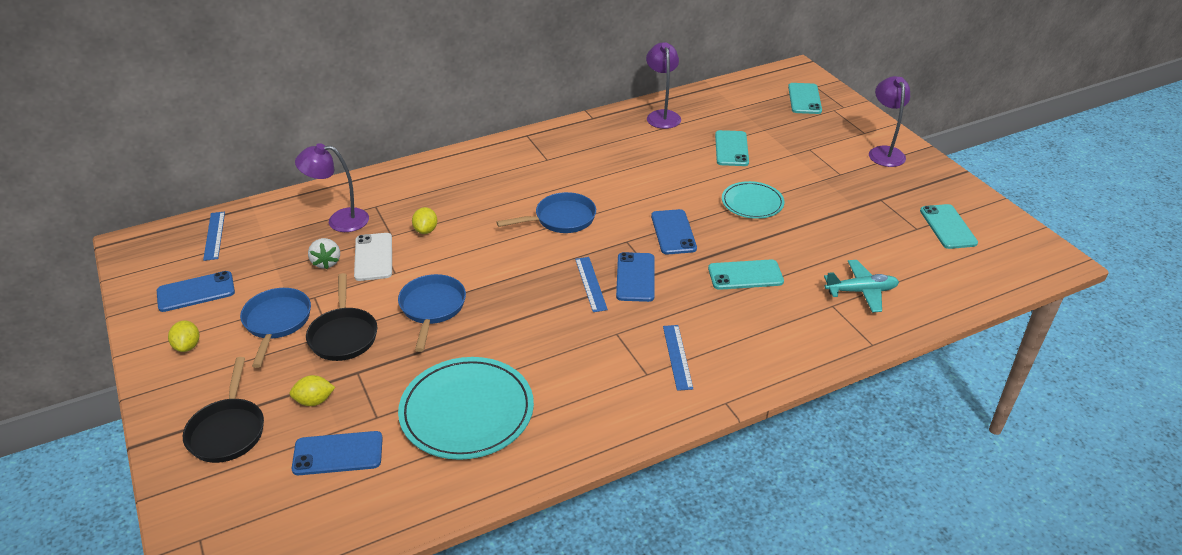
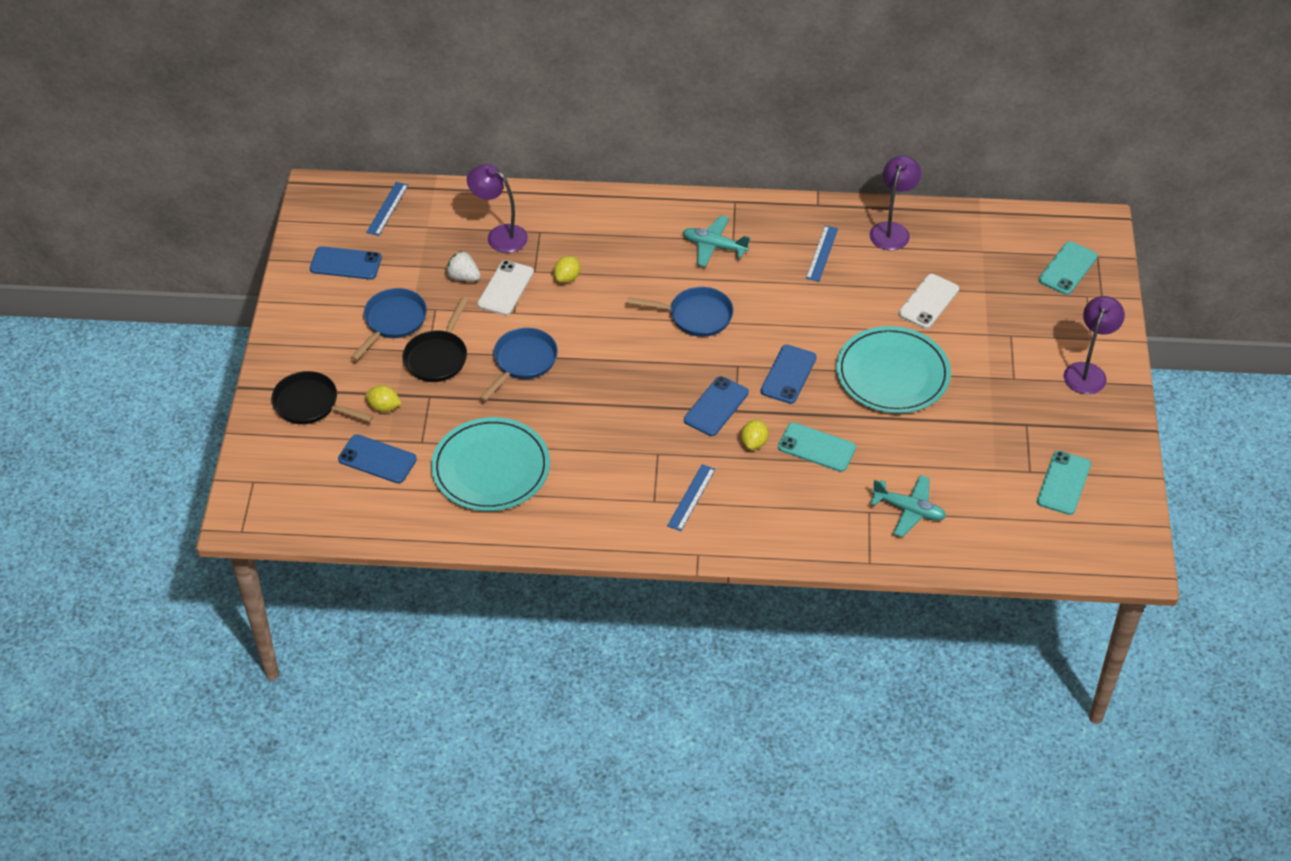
camera: 30 degrees right, 10 degrees up
yellow lemon [168,320,199,352] -> yellow lemon moved to [741,420,768,450]
black pan [183,357,264,463] -> black pan turned 90 degrees clockwise [271,371,374,424]
white strawberry [308,238,340,269] -> white strawberry turned 105 degrees clockwise [446,251,481,281]
blue ruler [575,257,608,312] -> blue ruler moved to [806,225,838,282]
turquoise phone [715,130,749,166] -> white phone [898,274,959,329]
turquoise plate [722,181,784,219] -> turquoise plate [836,326,951,413], size x1.68
none -> turquoise plane [683,216,751,267]

